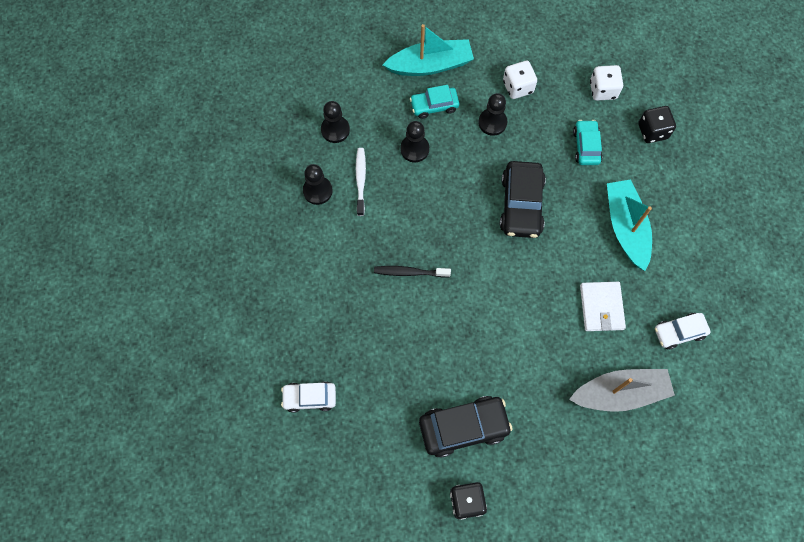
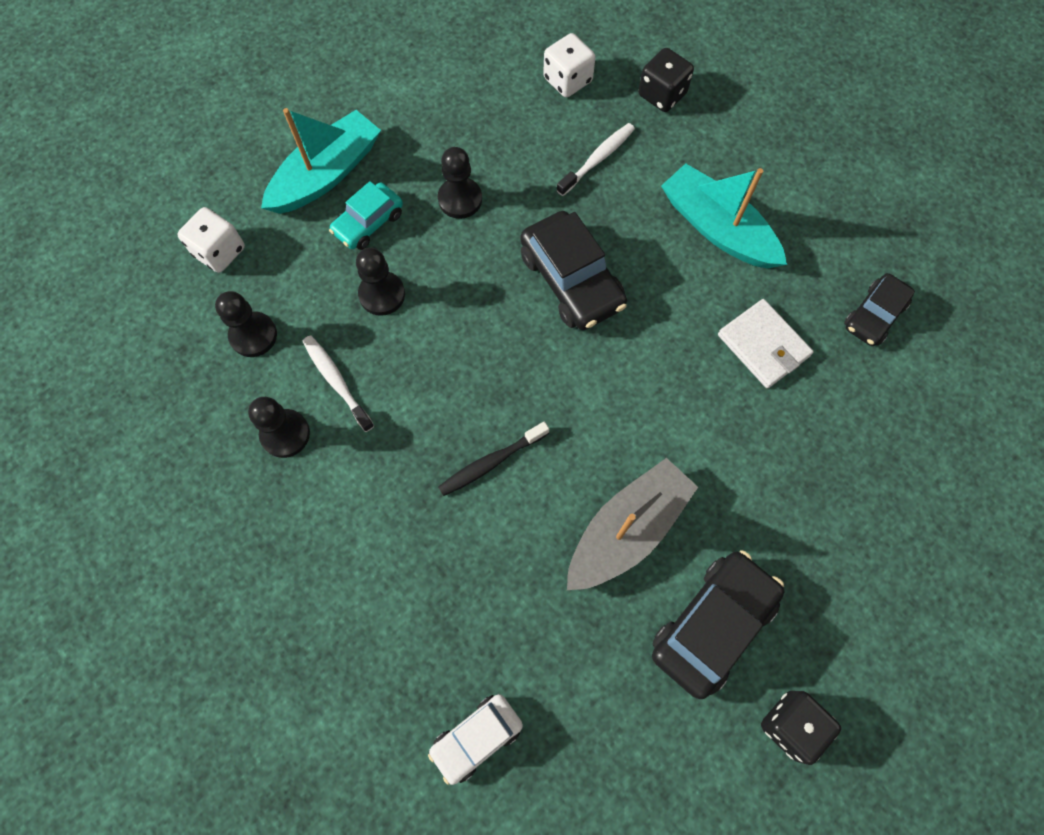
camera: 35 degrees left, 0 degrees up
white dice [503,61,537,99] -> white dice moved to [177,207,245,273]
grey boat [569,369,675,412] -> grey boat moved to [567,458,698,590]
turquoise car [573,120,602,165] -> white toothbrush [557,123,635,196]
white car [655,313,710,349] -> black car [844,273,915,346]

